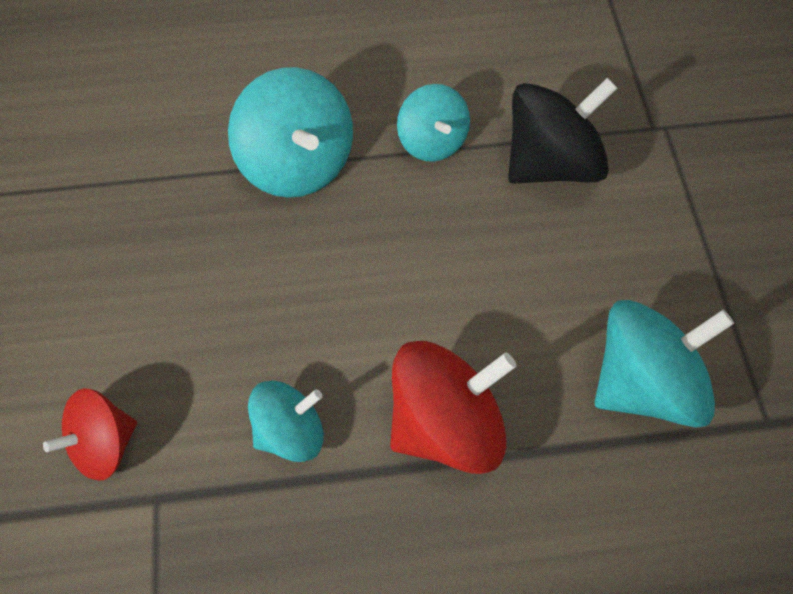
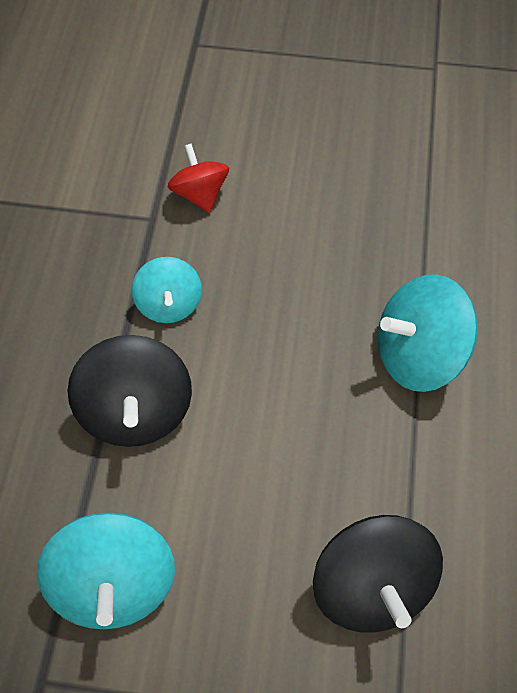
camera: 105 degrees right, 0 degrees up
red spinning top [390,341,517,474] -> black spinning top [67,335,192,447]
turquoise spinning top [397,84,470,162] -> none

